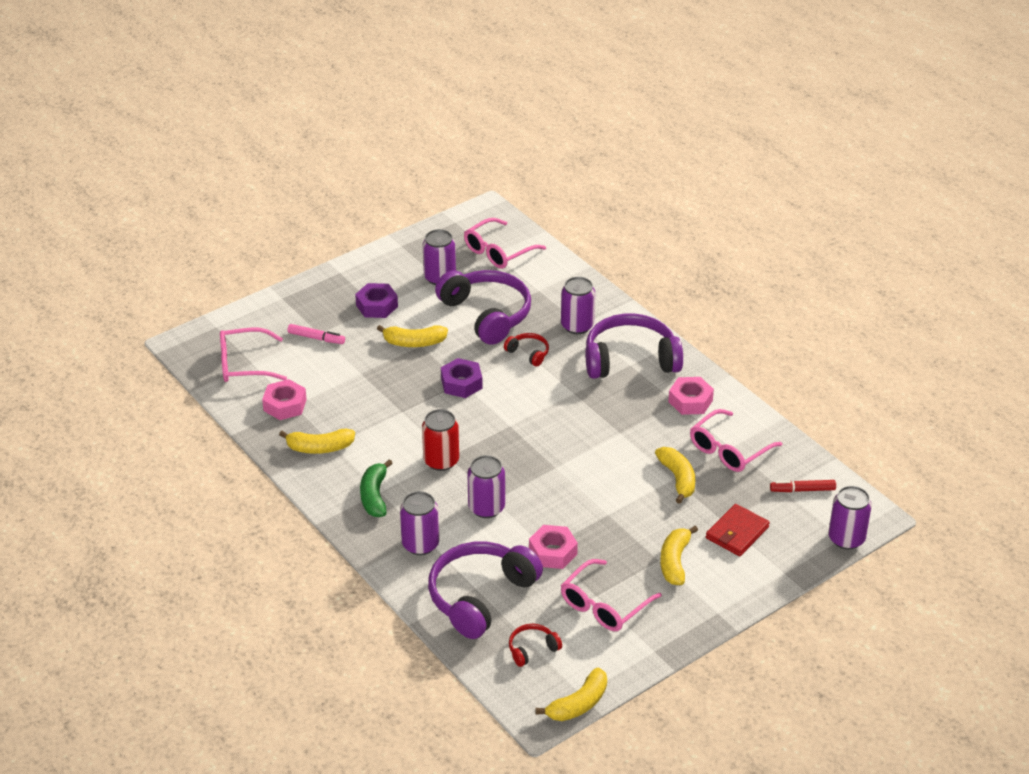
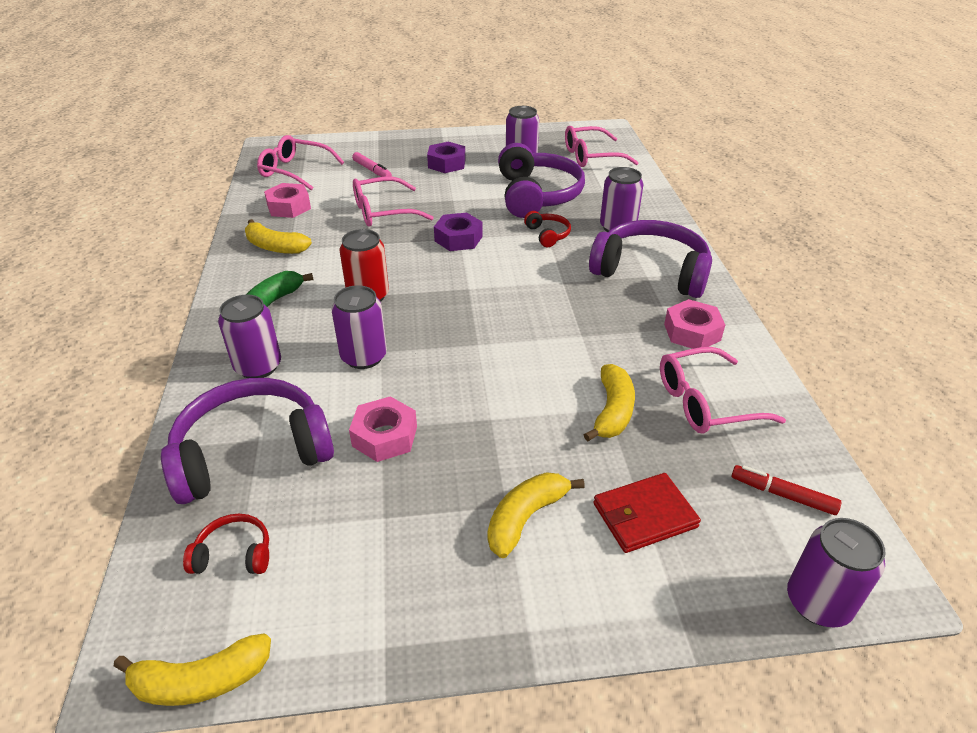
camera: 30 degrees right, 0 degrees up
yellow banana [377,325,448,347] -> none
pink glasses [561,559,662,631] -> pink glasses moved to [353,177,434,227]

